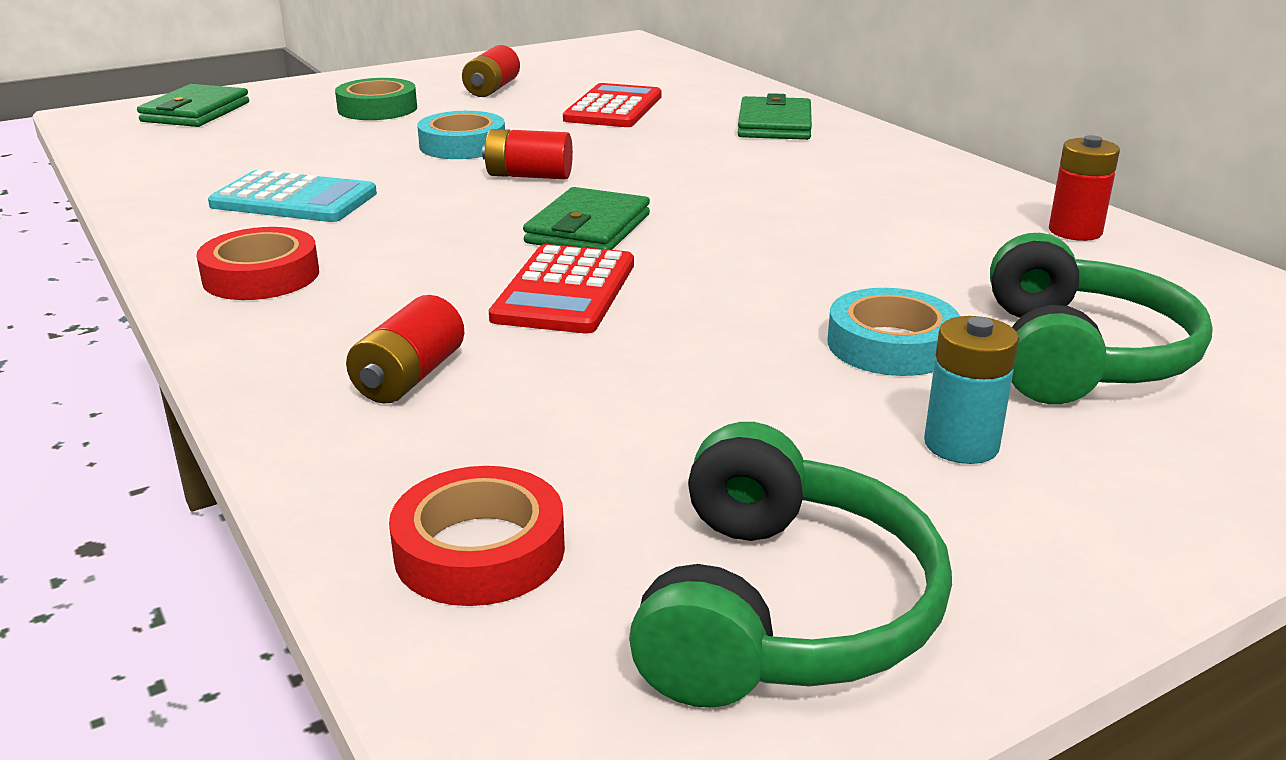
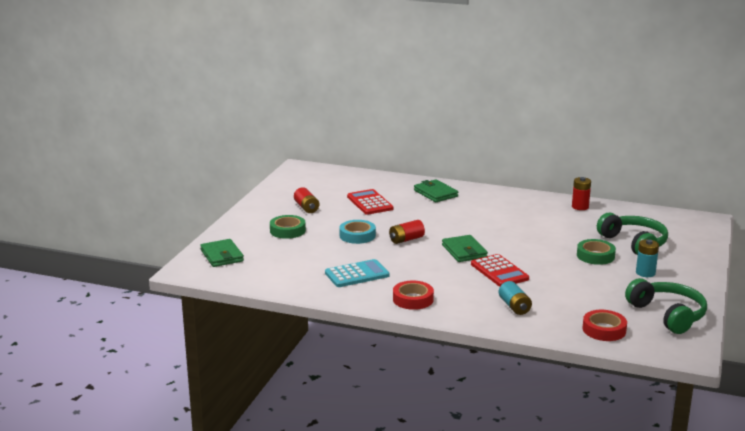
camera: 40 degrees left, 5 degrees down
red battery [346,295,464,404] -> turquoise battery [499,281,532,315]
turquoise tape [828,288,960,376] -> green tape [577,239,616,265]

